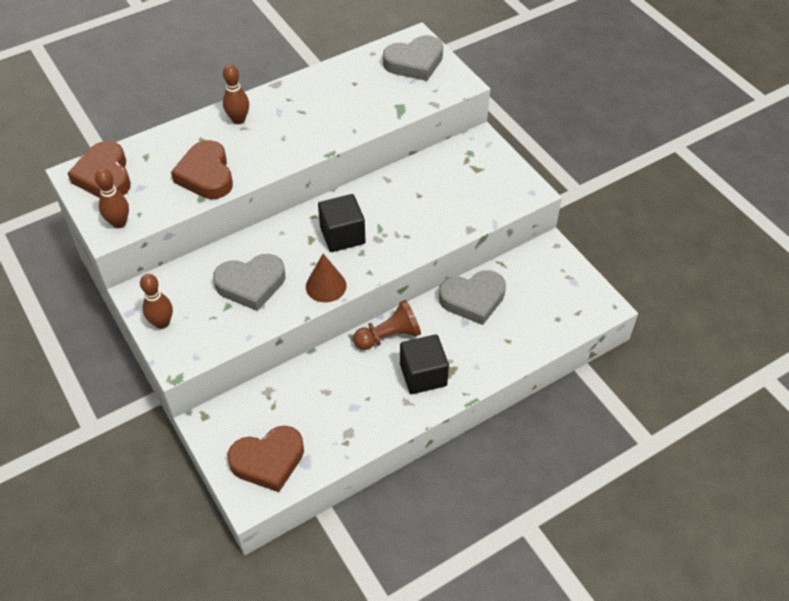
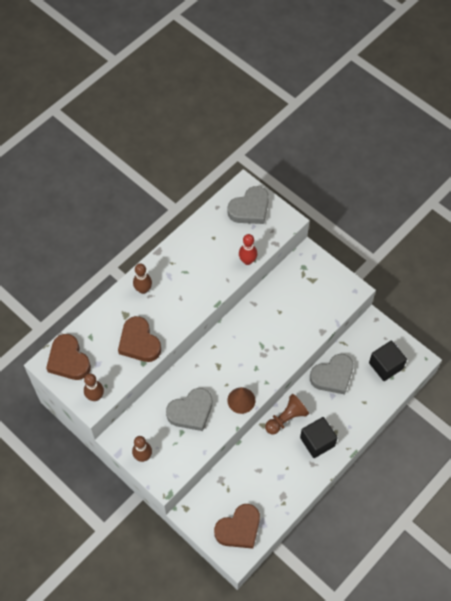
camera: 15 degrees left, 10 degrees up
black cube [318,194,366,252] -> black cube moved to [369,341,407,381]
none -> red bowling pin [239,234,257,265]

